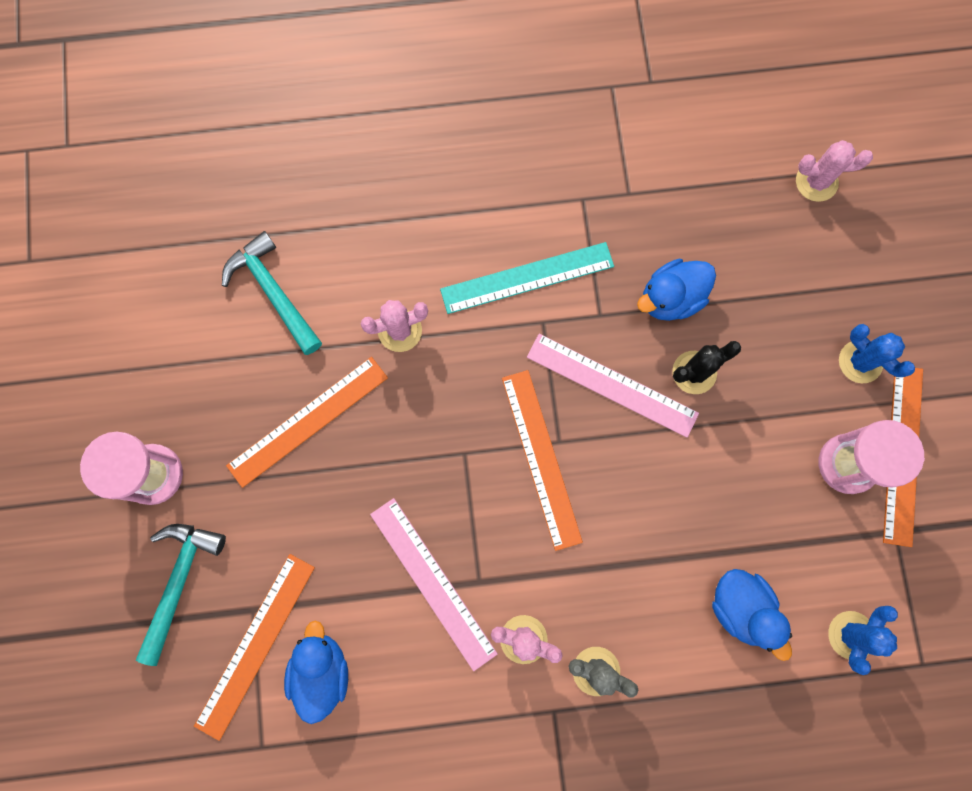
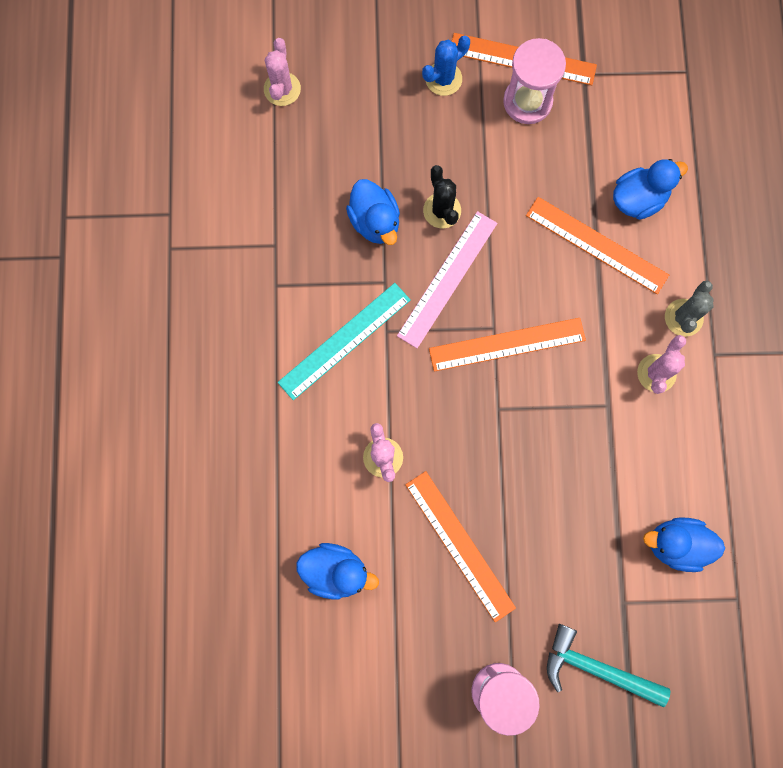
camera: 85 degrees left, 0 degrees up
orange ruler [194,554,315,741] -> orange ruler moved to [526,197,669,294]
turquoise hammer [222,231,322,355] -> blue duck [296,543,379,599]
pink ruler [370,498,498,671] -> none
turquoise ruler [440,242,614,314] -> turquoise ruler turned 60 degrees clockwise [278,283,411,400]
blue cactus [828,606,898,675] -> none

